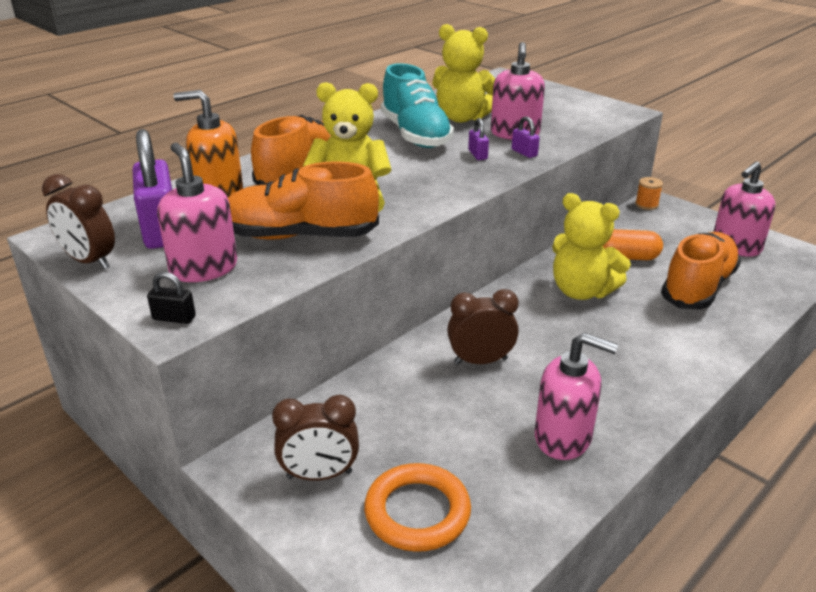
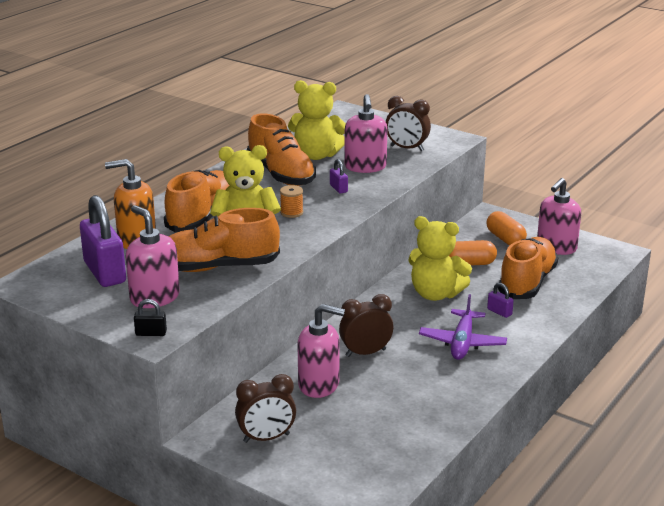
camera: 10 degrees left, 5 degrees down
brown clock [42,174,115,270] -> brown clock moved to [386,96,431,151]
orange ring [364,463,471,552] -> none
turquoise shoe [381,63,454,148] -> orange shoe [247,113,316,186]
purple padlock [512,116,540,158] -> purple padlock moved to [487,283,514,318]
pink soap dispenser [535,332,618,460] -> pink soap dispenser moved to [297,304,345,398]
orange spool [635,177,663,210] -> orange spool moved to [280,185,303,218]
none -> purple plane [419,294,507,360]
none -> orange capsule [486,211,527,245]

